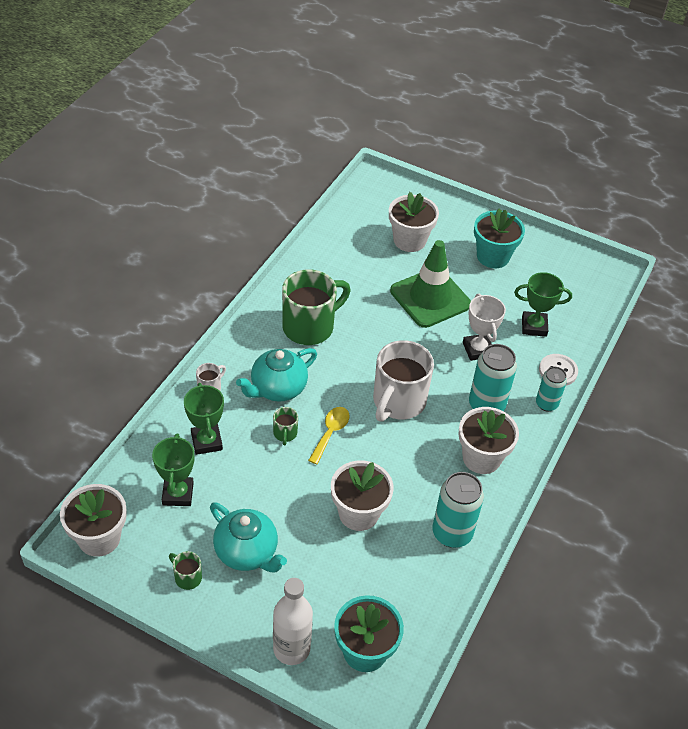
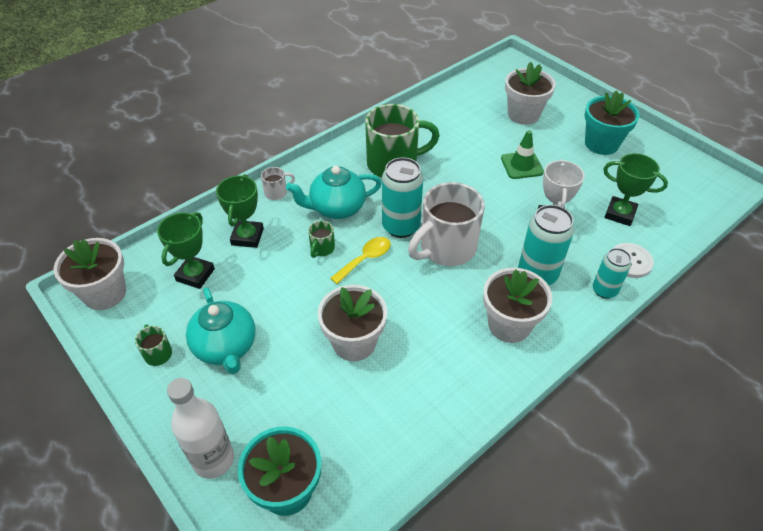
camera: 25 degrees right, 0 degrees up
green traffic cone [390,240,471,328] -> green traffic cone [501,130,544,179], size x0.56
turquoise can [433,472,484,548] -> turquoise can moved to [382,157,423,238]

